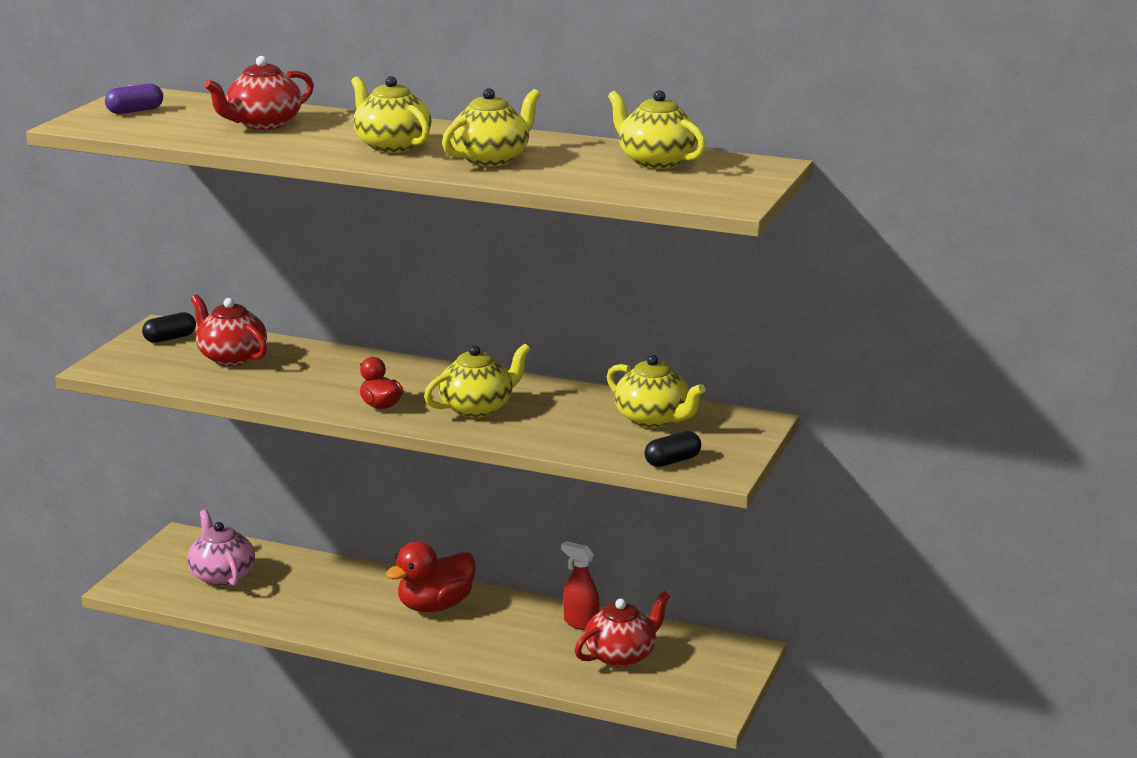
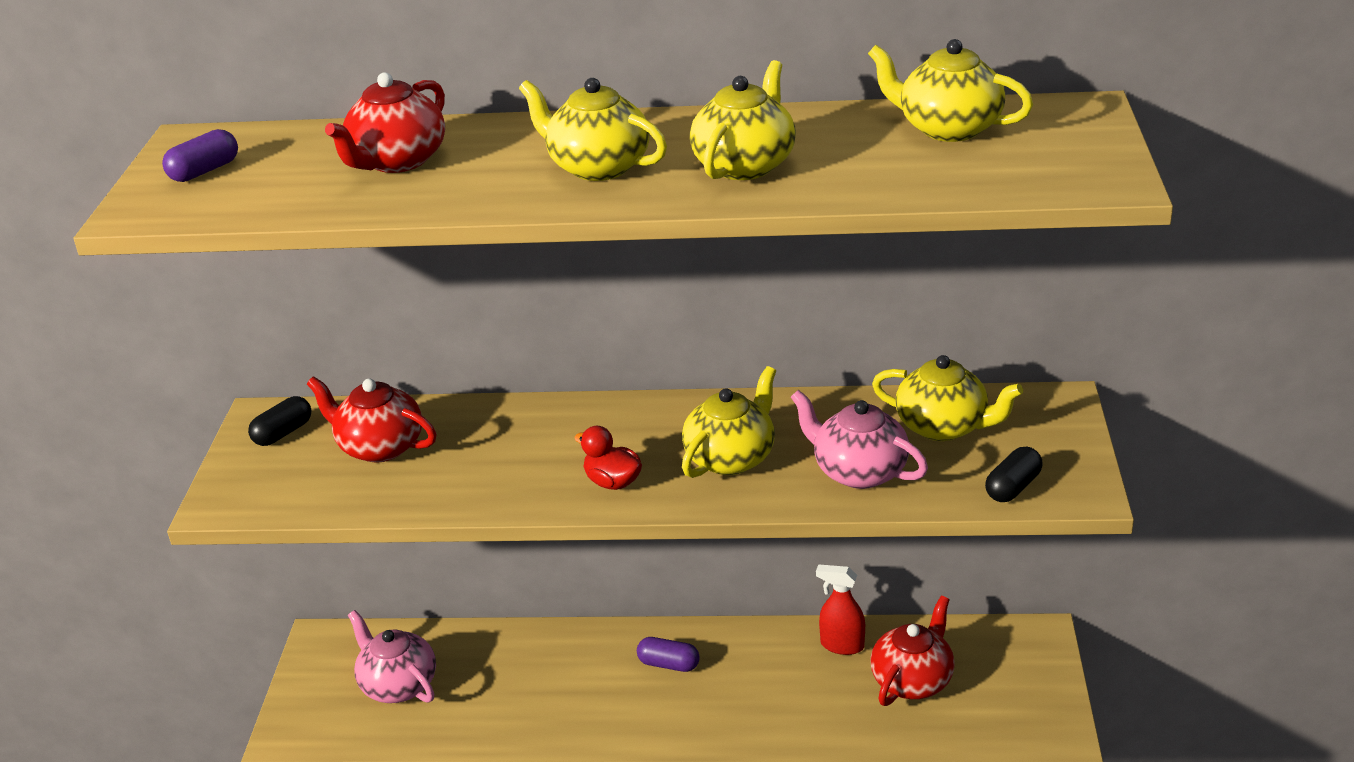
camera: 15 degrees left, 10 degrees up
red duck [386,542,476,612] -> purple capsule [637,637,700,672]
none -> pink teapot [791,390,928,489]

